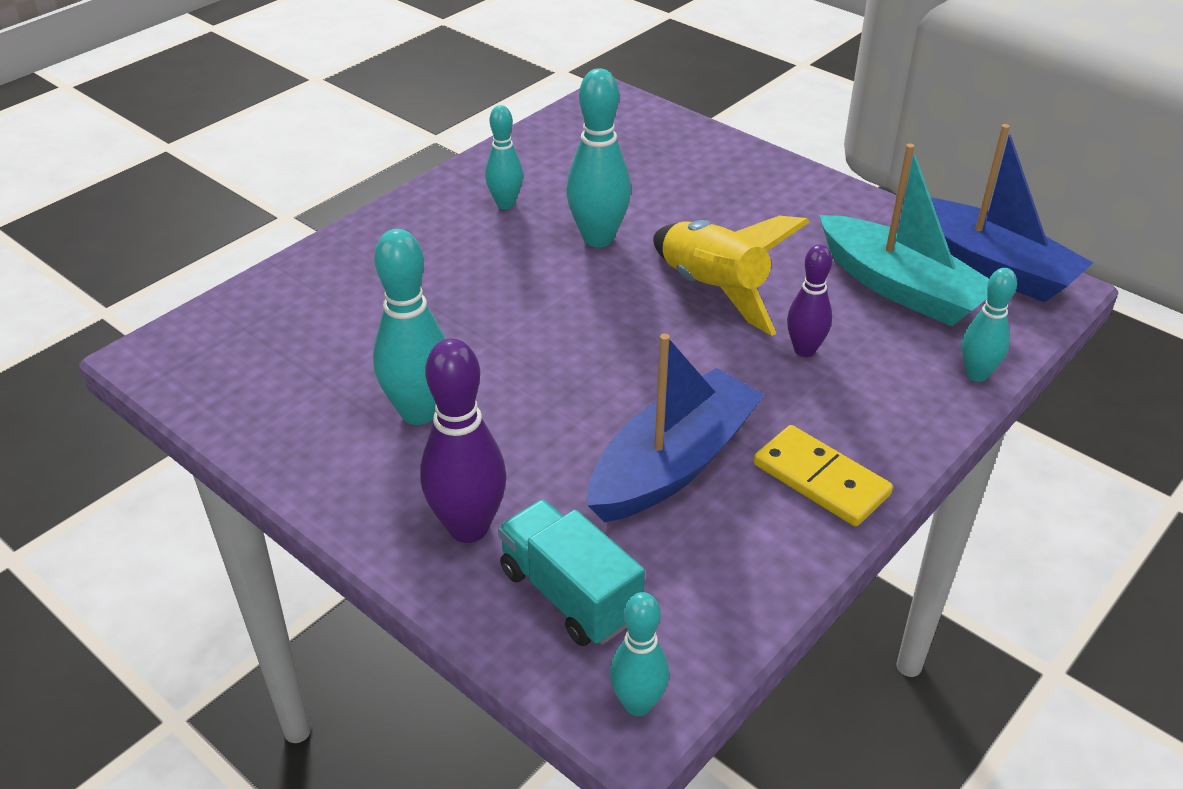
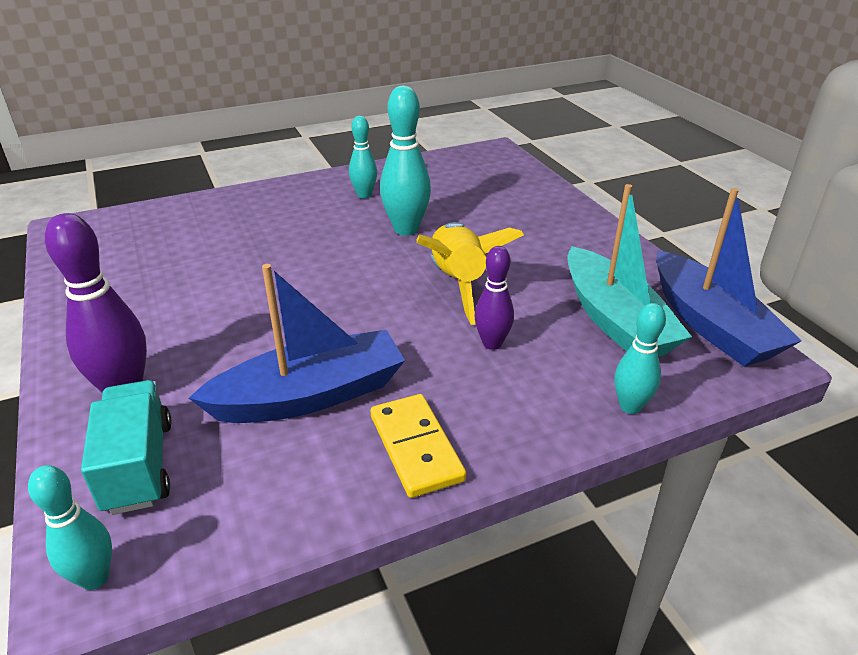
camera: 25 degrees right, 5 degrees down
turquoise bowling pin [373,229,446,425] -> none

